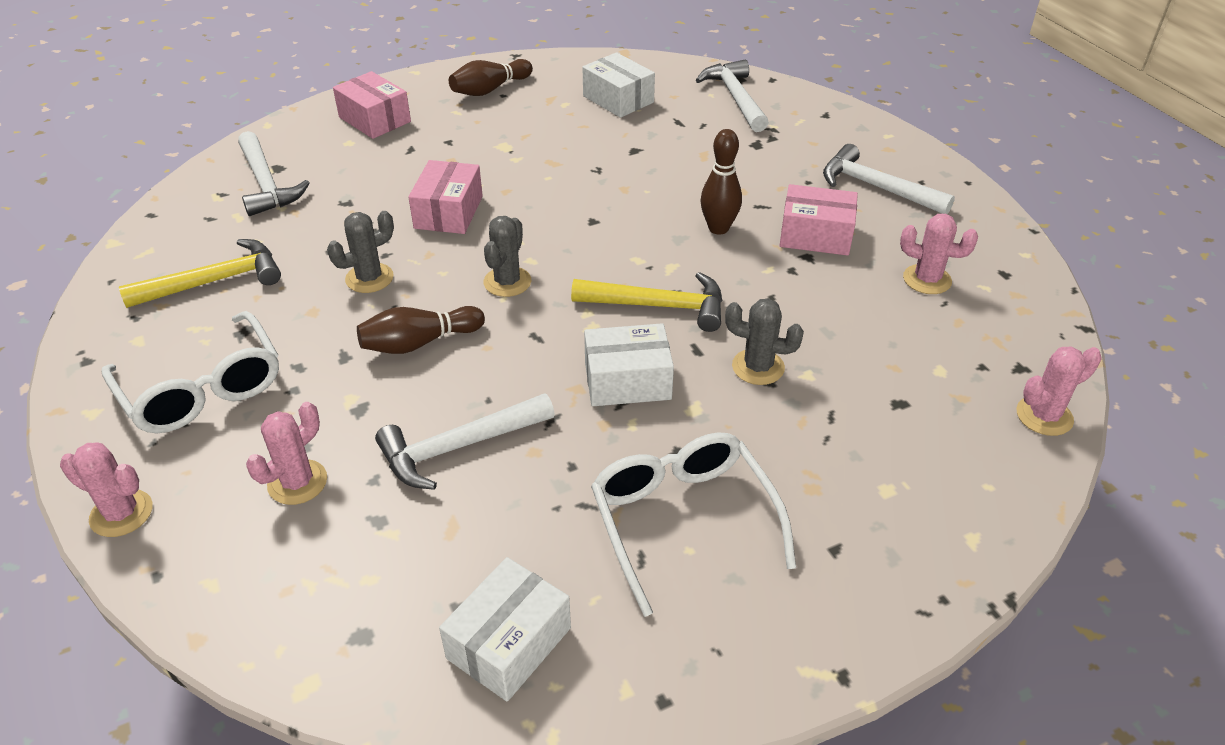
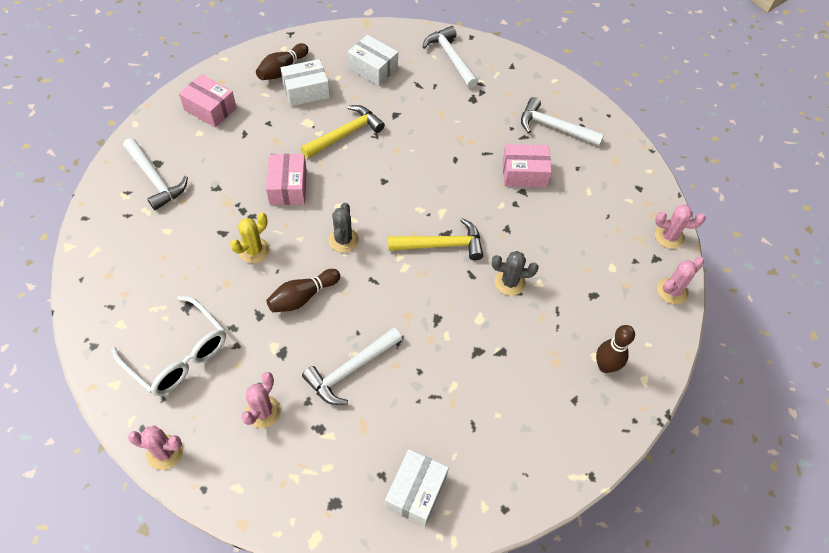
camera: 15 degrees left, 15 degrees up
yellow hammer [119,239,281,308] -> yellow hammer moved to [301,105,385,159]
grey cactus [327,211,394,293] -> yellow cactus [230,212,270,263]
white box [584,323,674,406] -> white box moved to [281,59,330,106]
white glasses [591,433,796,617] -> none
brown bowling pin [700,129,742,235] -> brown bowling pin moved to [596,325,635,373]
pink cactus [900,214,978,294] -> pink cactus moved to [655,205,705,249]

